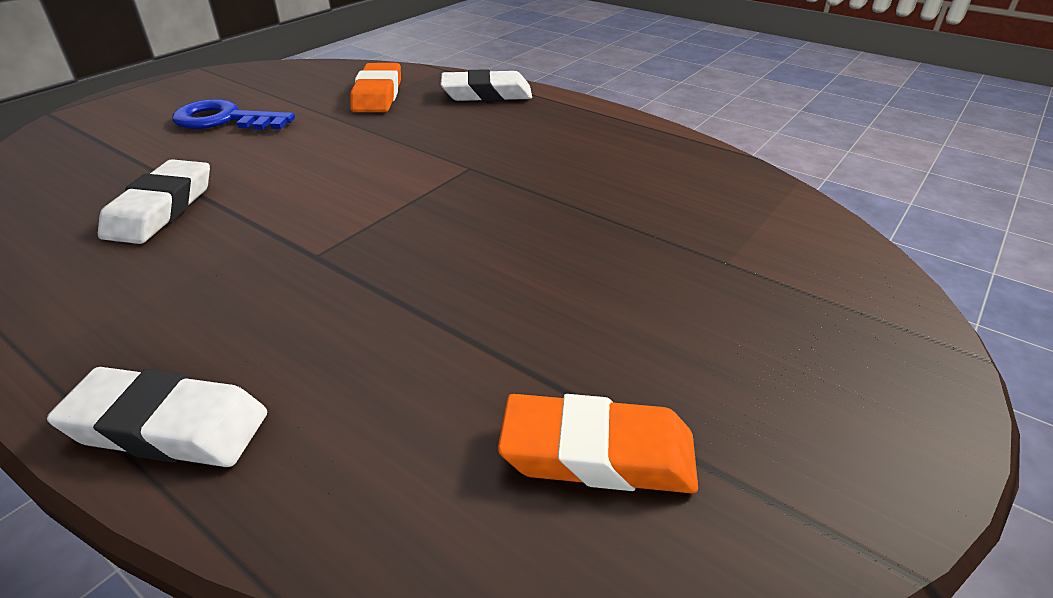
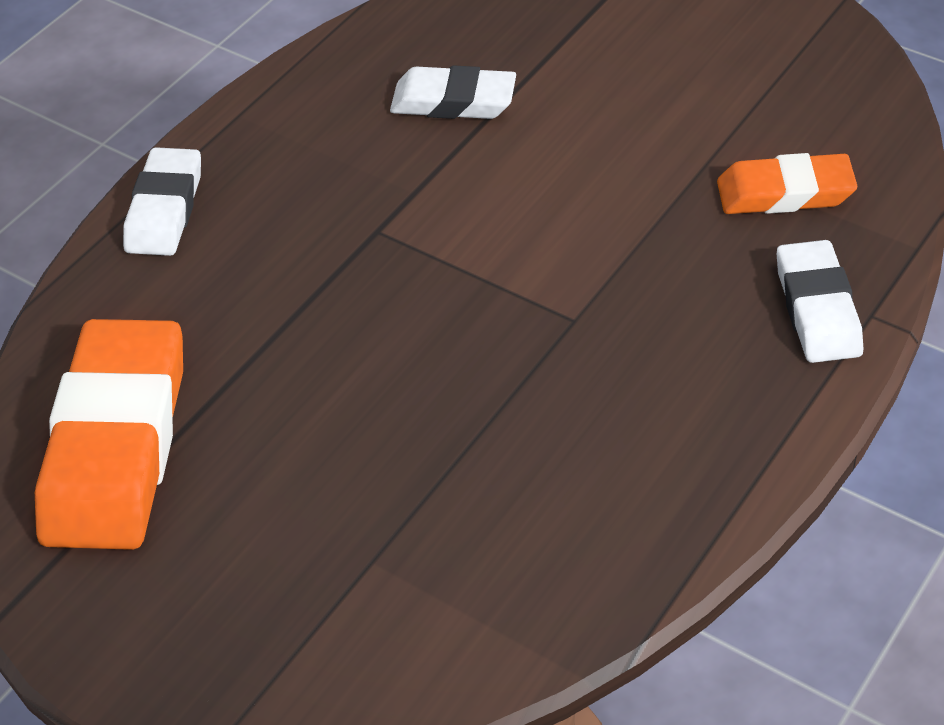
camera: 90 degrees right, 10 degrees up
blue key [172,99,295,130] -> none
orange eraser [498,394,698,493] -> orange eraser [35,319,183,550], size x1.75

